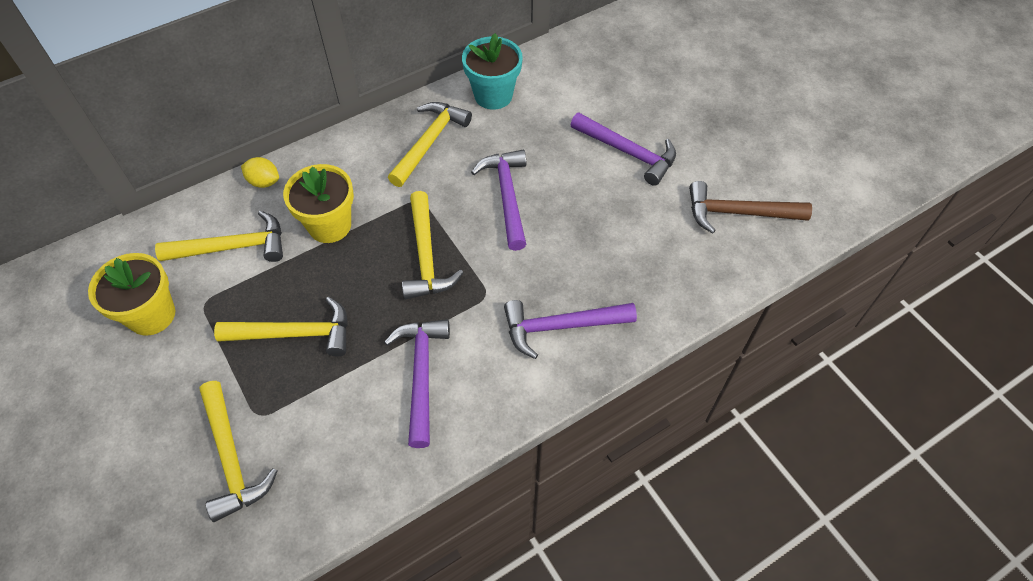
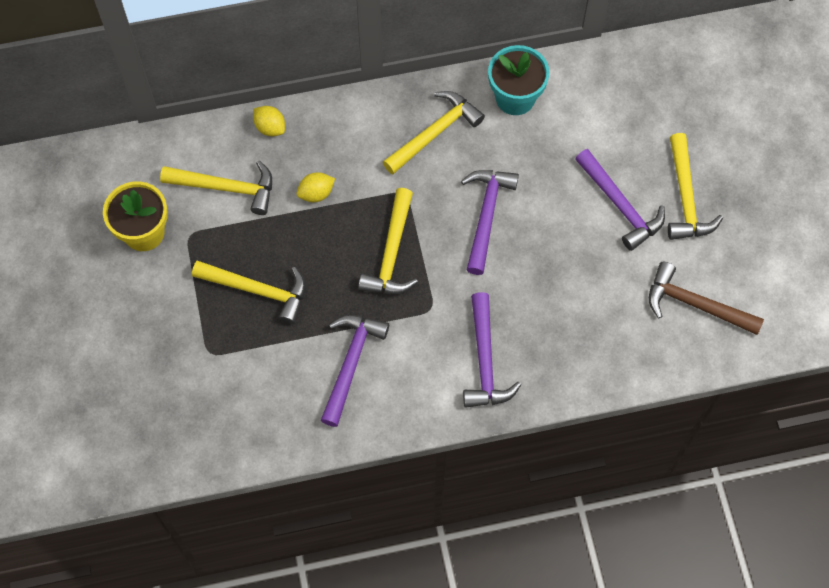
camera: 20 degrees right, 10 degrees up
yellow hammer [200,381,277,522] -> yellow hammer moved to [668,133,723,240]
yellow flower pot [283,164,354,243] -> yellow lemon [296,172,335,202]
purple hammer [504,300,637,359] -> purple hammer turned 105 degrees counterclockwise [463,292,521,408]

